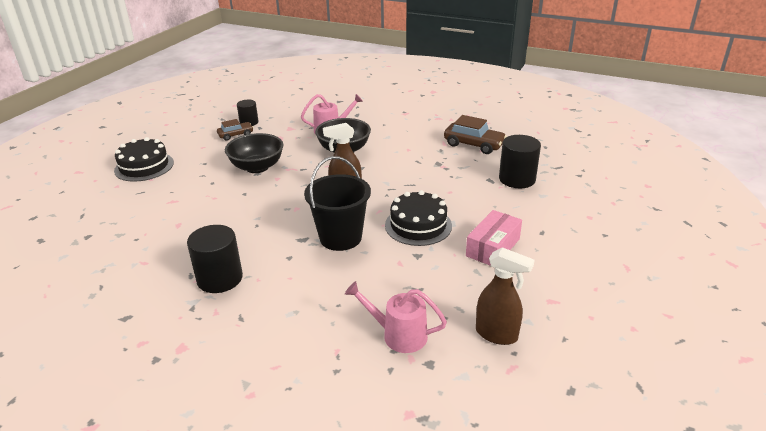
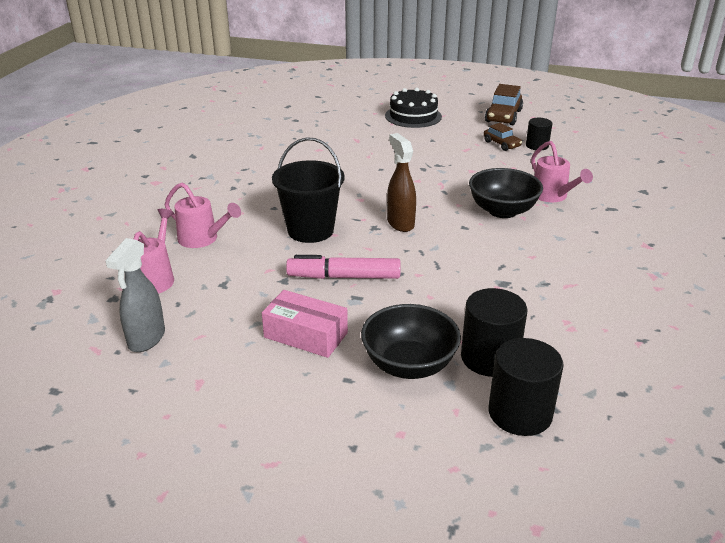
camera: 80 degrees right, 0 degrees up
black cylinder [187,225,243,293] -> black cylinder moved to [489,338,564,436]
black bowl [225,133,284,173] -> black bowl moved to [361,304,461,379]
black cake [385,190,452,246] -> pink marker [286,255,401,279]
brown car [444,115,507,154] -> brown car moved to [485,84,523,125]
brown spray bottle [476,247,534,345] -> grey spray bottle [105,238,165,352]
none -> pink watering can [165,183,241,248]

